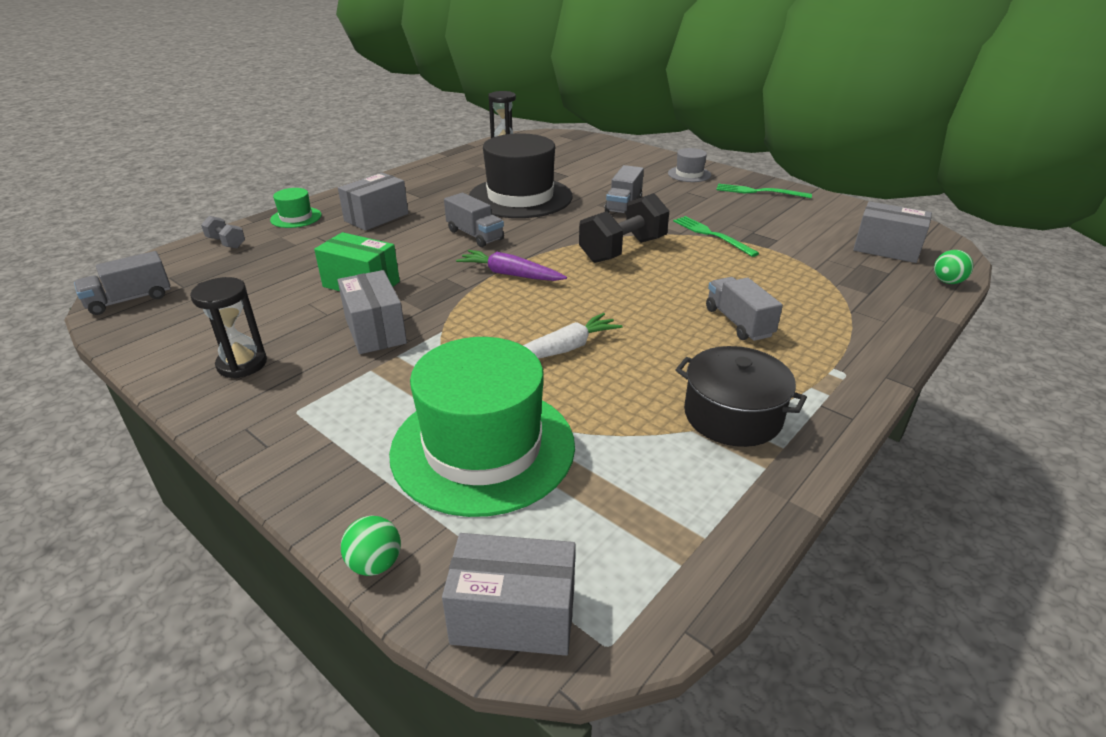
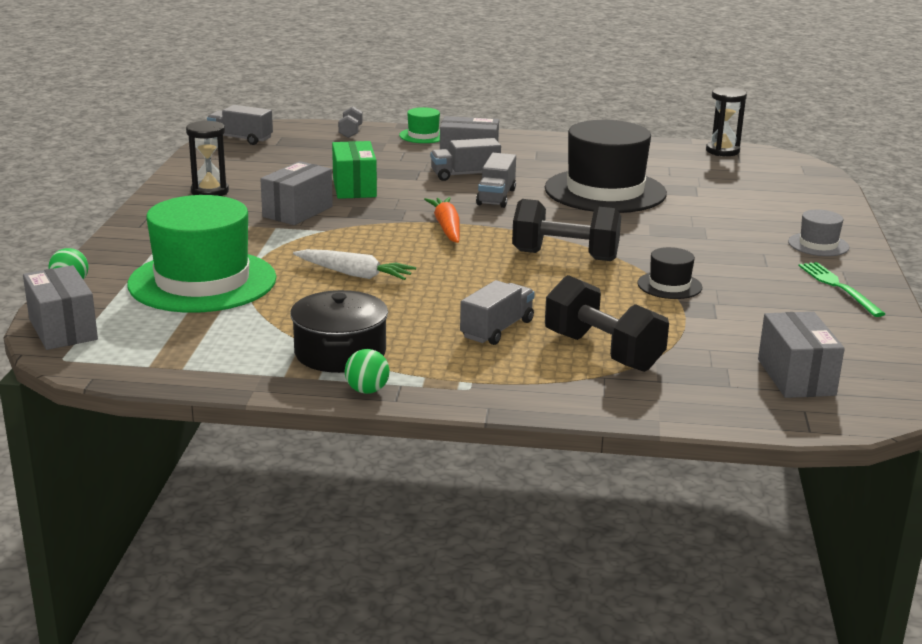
camera: 55 degrees right, 10 degrees down
purple carrot [456,250,567,281] -> orange carrot [424,197,460,243]
grey truck [605,165,644,215] -> grey truck moved to [430,138,501,181]
green fork [673,216,759,257] -> black hat [637,247,702,299]
green ball [934,250,973,284] -> green ball moved to [345,349,390,394]
none -> black dumbbell [545,275,669,372]

